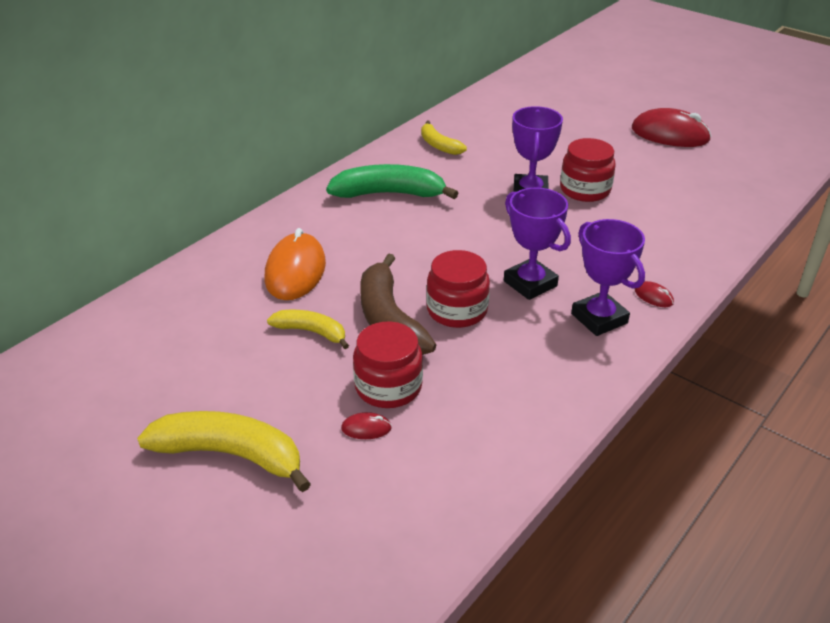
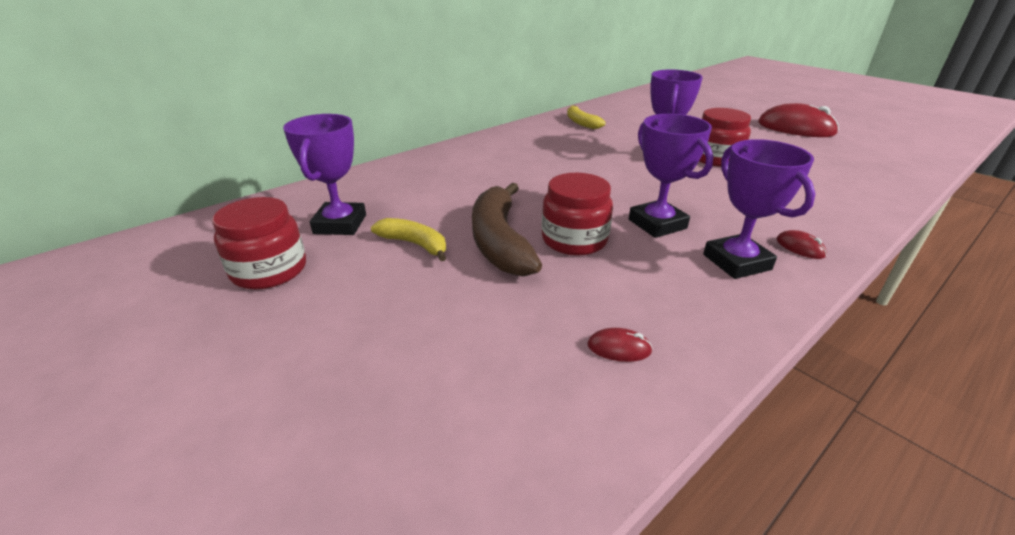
camera: 10 degrees right, 5 degrees down
yellow banana [137,411,311,492] -> none
orange mouse [265,228,326,300] -> none
green banana [326,164,458,199] -> none
red mouse [341,412,392,439] -> red mouse moved to [587,328,653,362]
red jar [353,321,423,408] -> red jar moved to [212,197,306,290]
none -> purple trophy [283,114,366,235]

